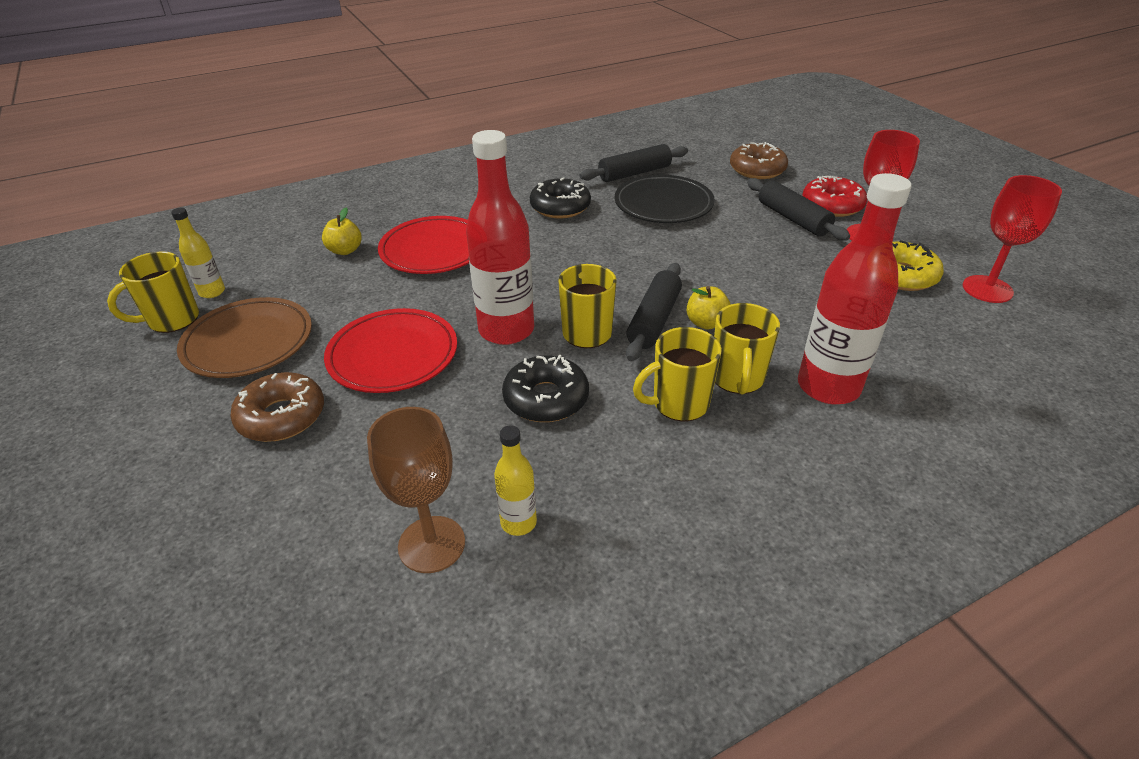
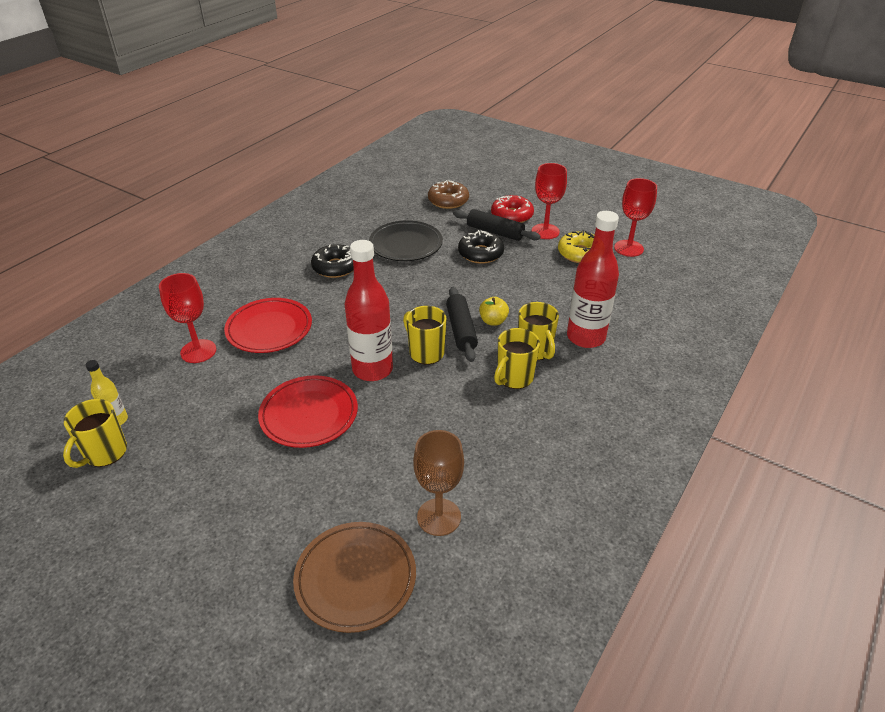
camera: 30 degrees left, 0 degrees up
brown plate [177,297,312,378] -> brown plate moved to [293,522,416,633]
brown donut [230,372,324,442] -> none
yellow apple [322,208,362,255] -> red goblet [159,273,216,363]
yellow bottle [494,425,537,536] -> none
black donut [502,354,589,422] -> black donut moved to [458,230,504,264]
black rolling pin [580,144,688,182] -> none

